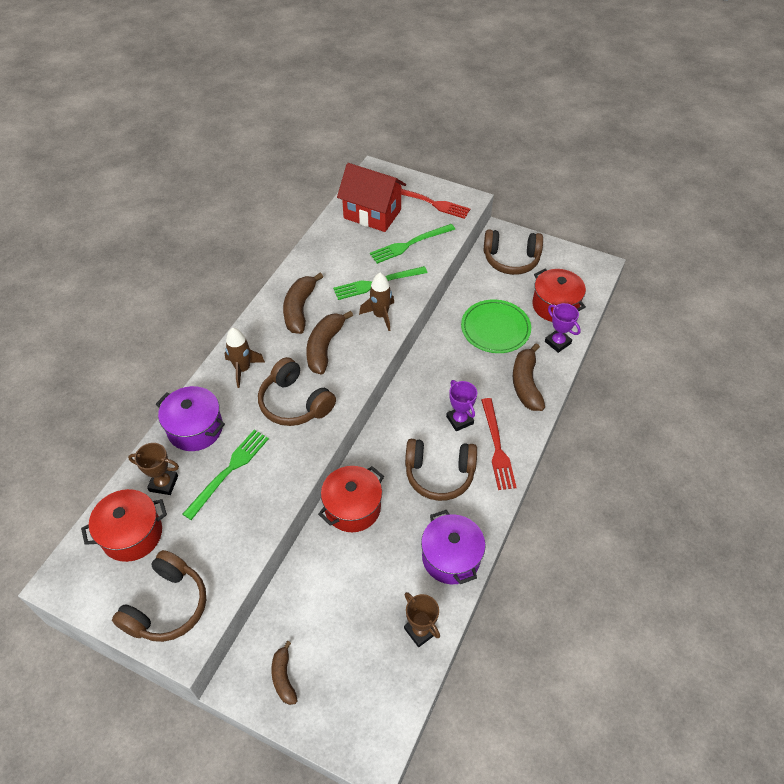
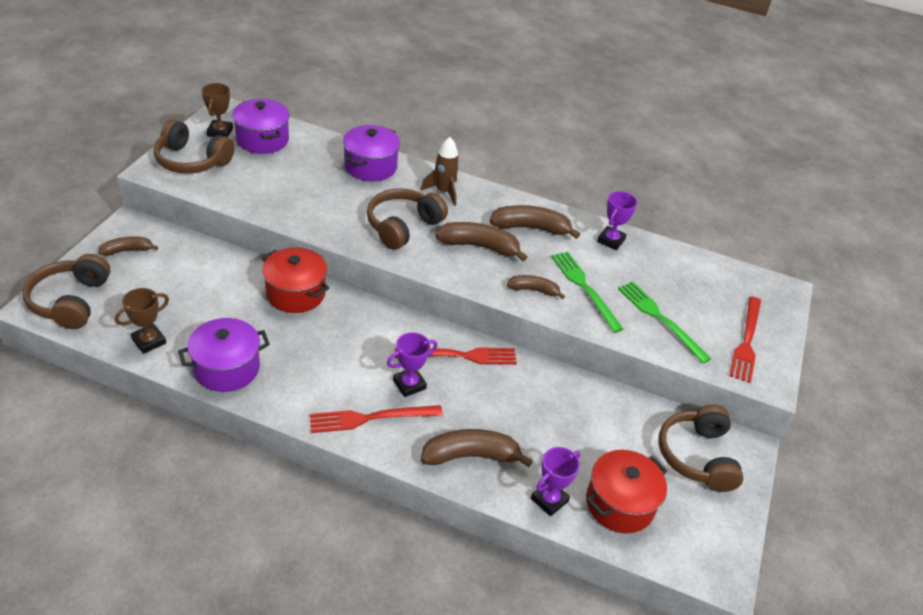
camera: 80 degrees right, 10 degrees down
red pot [81,489,167,562] -> purple pot [232,99,290,154]
brown trophy [128,443,179,495] -> brown trophy moved to [202,83,233,137]
green fork [183,430,269,520] -> none
red house [337,163,406,232] -> none
brown rocket [359,273,394,331] -> brown banana [507,275,565,299]
brown headphones [405,439,477,501] -> brown headphones moved to [23,254,110,329]
green plate [461,299,531,353] -> none
none -> red fork [395,347,517,365]
none -> purple trophy [597,191,638,250]

